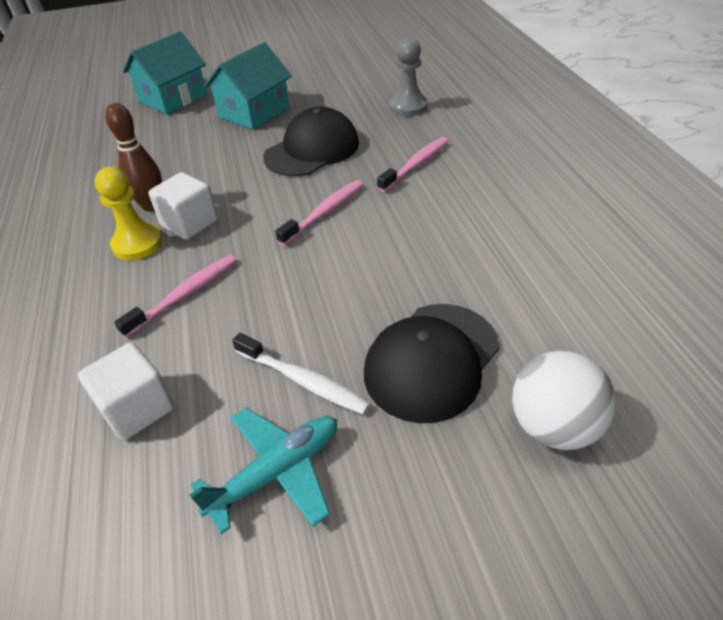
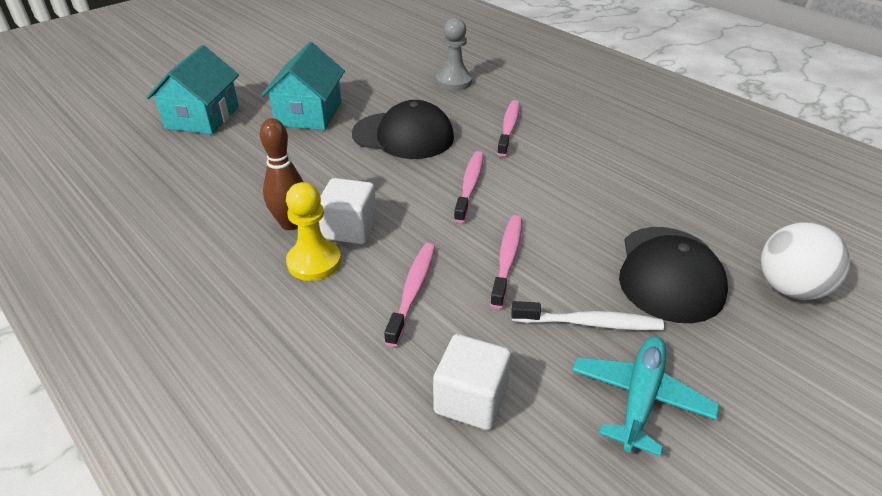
camera: 30 degrees left, 5 degrees down
black cap [263,107,359,176] -> black cap turned 90 degrees clockwise [352,100,454,159]
none -> pink toothbrush [490,215,522,309]

